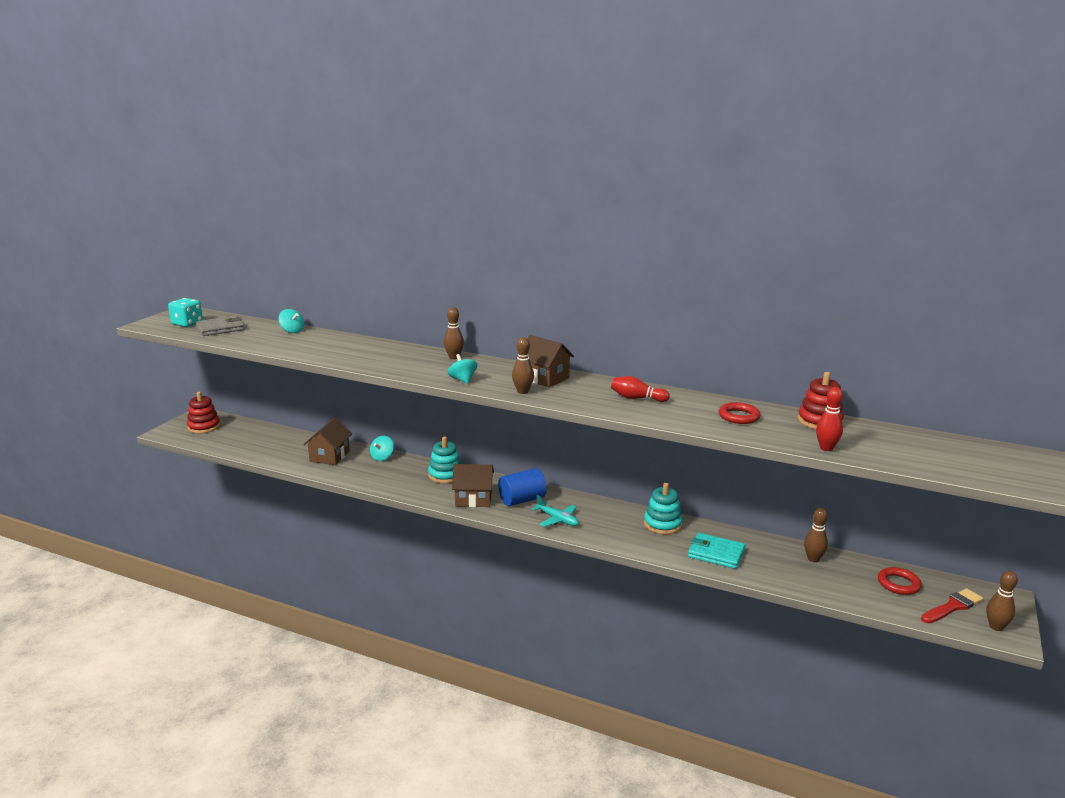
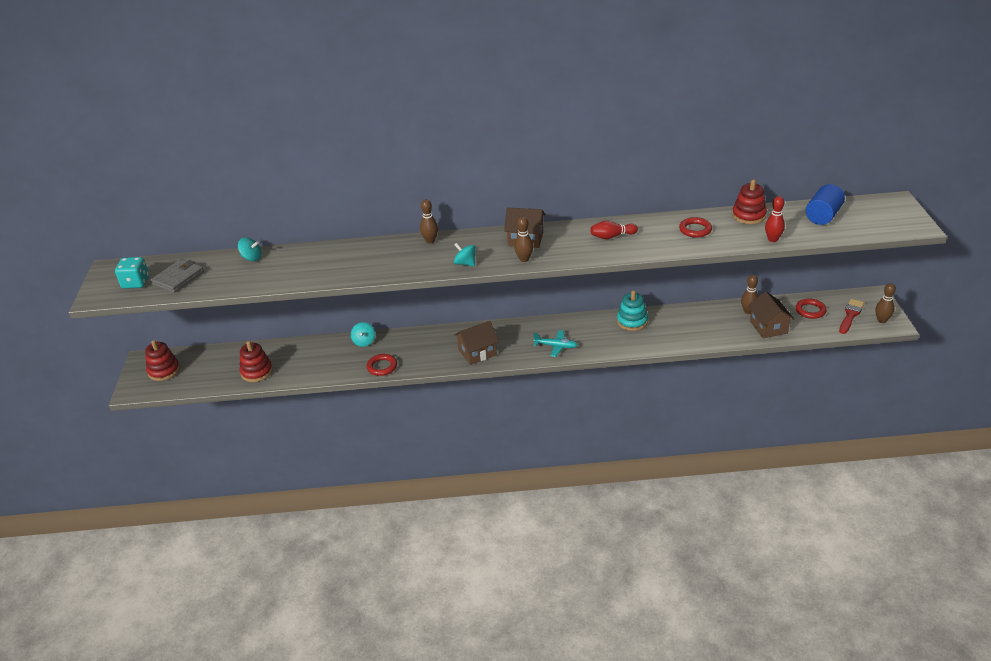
camera: 25 degrees left, 15 degrees up
brown house [304,417,352,465] -> brown house moved to [748,291,794,338]
turquoise stacking toy [428,437,461,483] -> none
blue cylinder [498,468,547,506] -> blue cylinder moved to [806,184,845,225]
turquoise wallet [688,533,746,569] -> none
none -> red stacking toy [240,341,273,382]
none -> red ring [367,354,397,376]

